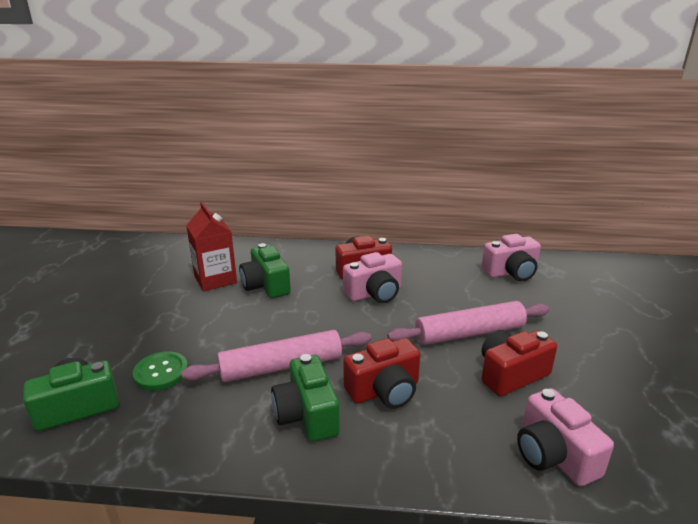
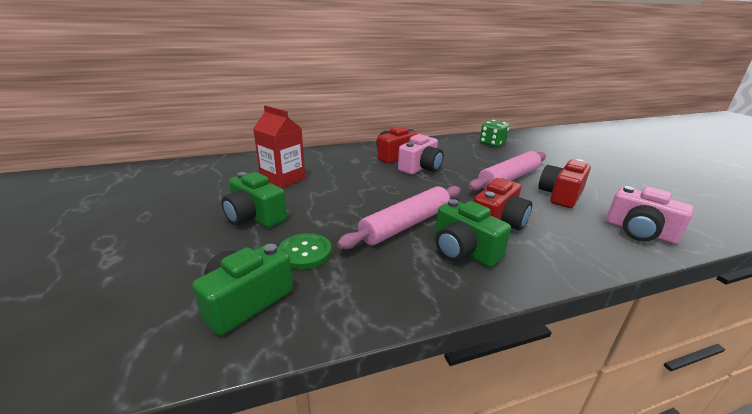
camera: 25 degrees left, 0 degrees up
green camera [239,243,291,298] -> green camera moved to [222,172,287,228]
pink camera [482,234,541,281] -> green dice [480,120,509,147]

